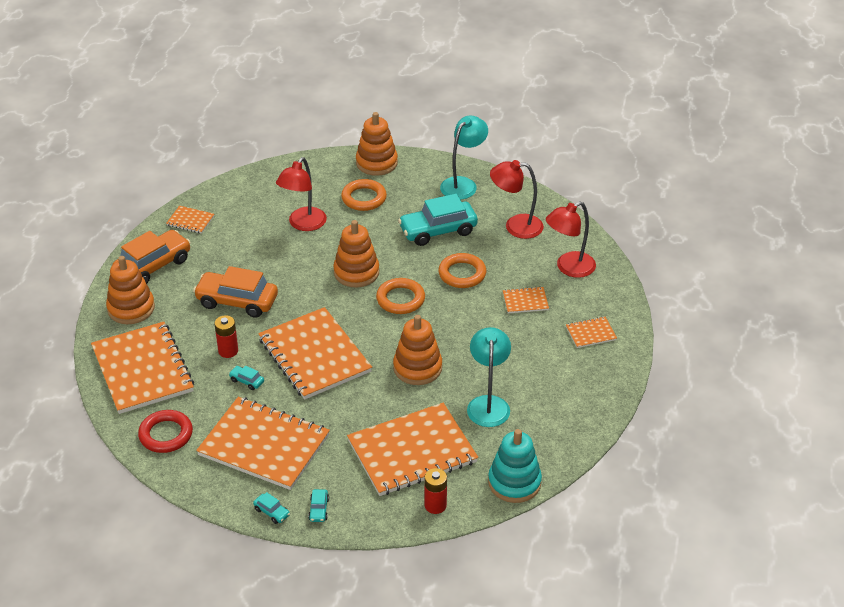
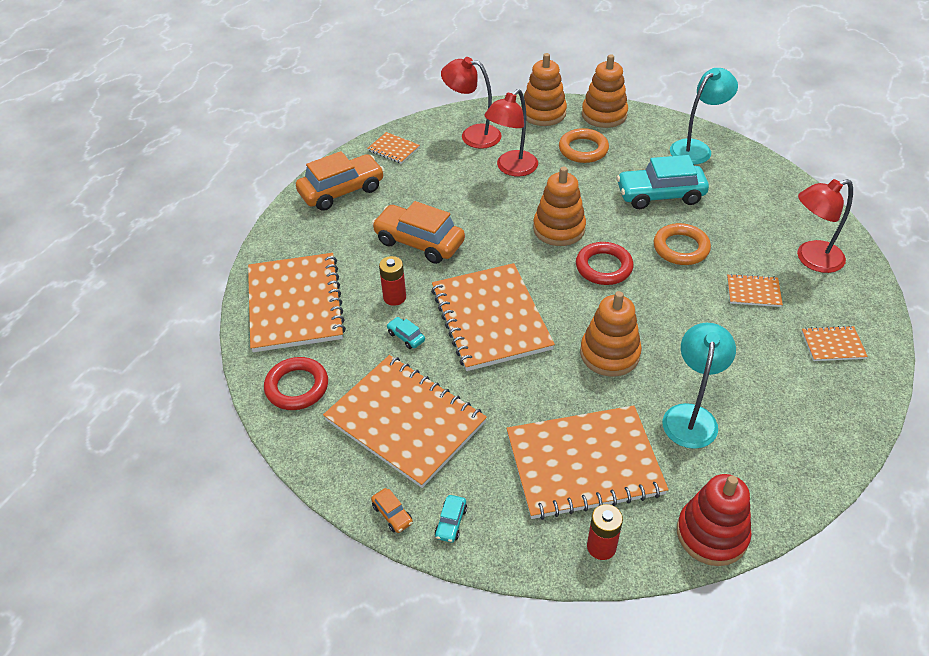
camera: 15 degrees right, 5 degrees up
orange stacking toy [106,256,155,324] -> orange stacking toy moved to [521,53,567,126]
turquoise car [253,492,290,524] -> orange car [371,488,413,533]
orange ring [376,278,425,314] -> red ring [576,242,634,285]
turquoise stacking toy [488,429,542,503] -> red stacking toy [677,474,752,566]
red lamp [490,160,544,239] -> red lamp moved to [441,57,502,149]

